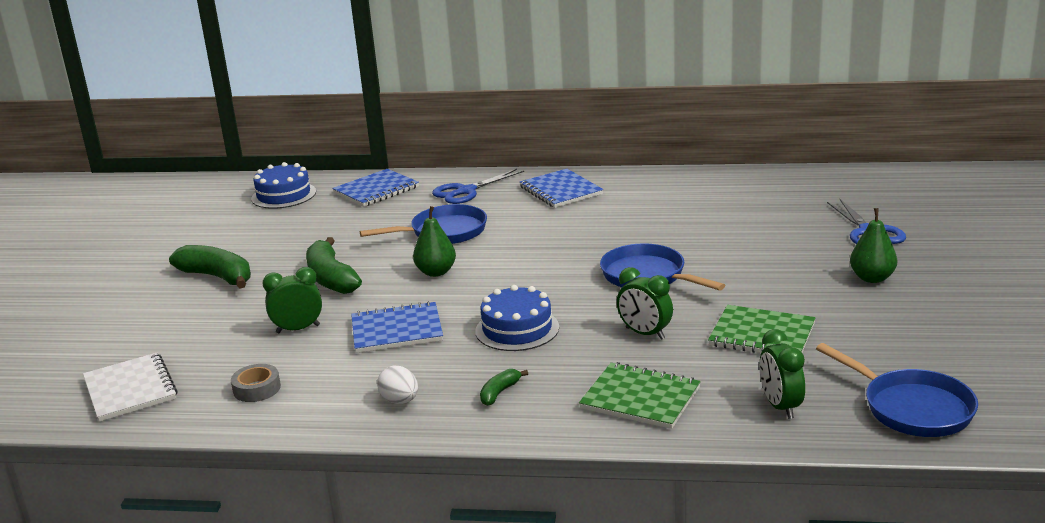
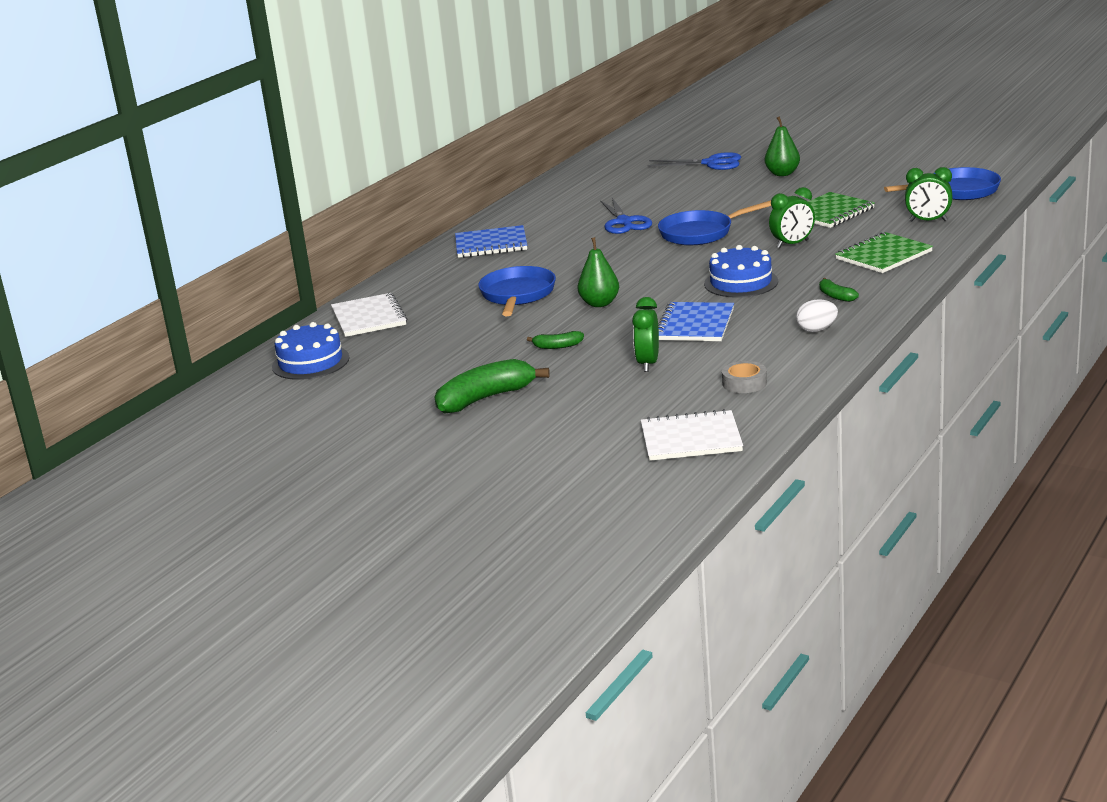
camera: 65 degrees left, 0 degrees up
green banana [306,237,362,294] -> green banana [527,331,584,349], size x0.49
blue notebook [332,169,419,207] -> white notebook [331,293,407,337]
blue scissors [432,169,524,204] -> blue scissors moved to [600,198,652,234]

